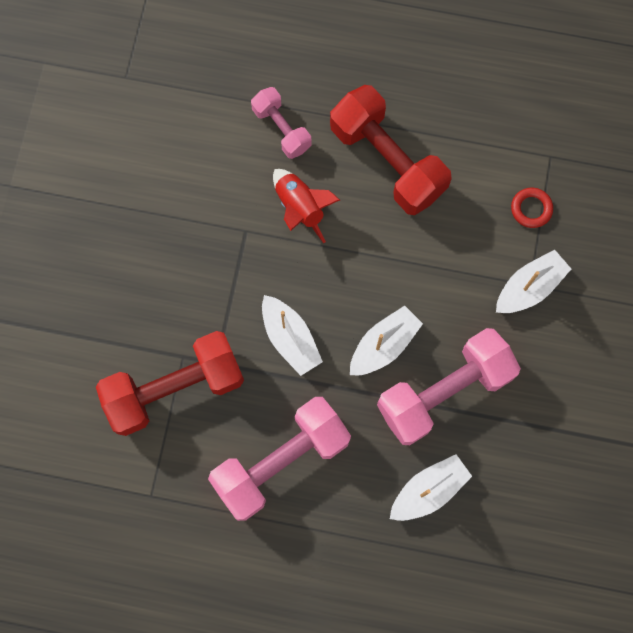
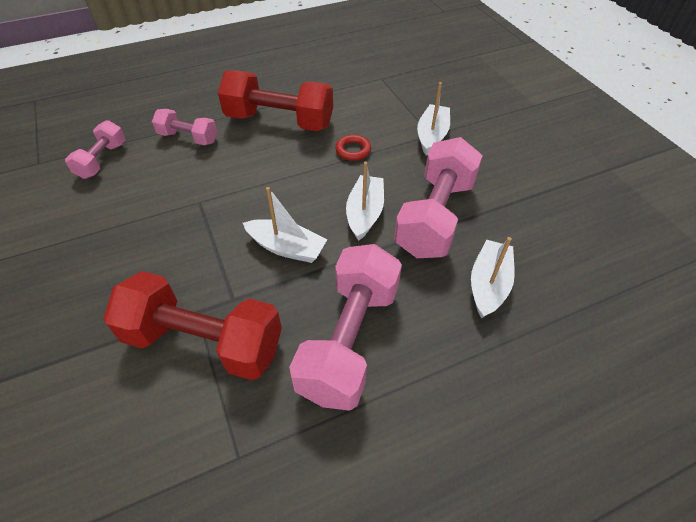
camera: 35 degrees left, 25 degrees down
red dumbbell [96,331,244,436] -> red dumbbell turned 75 degrees clockwise [103,271,282,380]
red rocket [273,169,340,243] -> none
red ring [511,188,553,228] -> red ring moved to [335,135,371,161]
none -> pink dumbbell [65,120,126,179]

